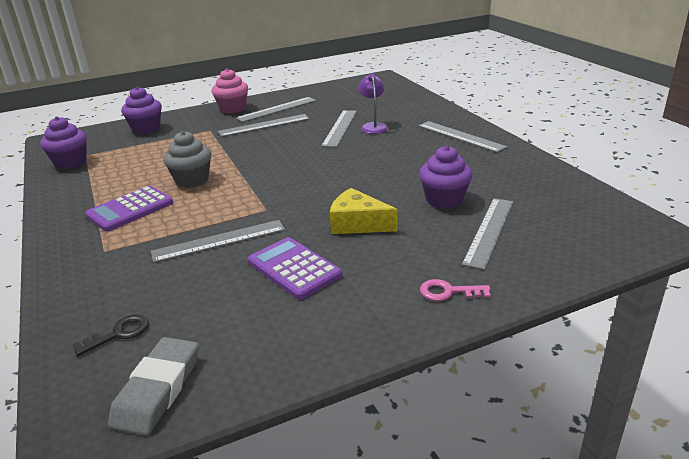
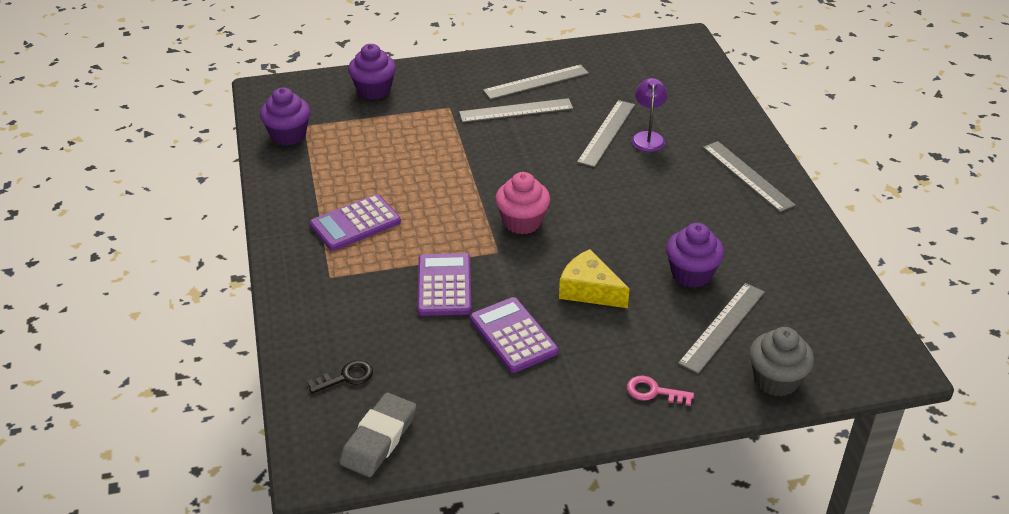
camera: 10 degrees right, 10 degrees up
grey ruler [151,220,285,263] -> purple calculator [417,253,472,316]
grey cupcake [163,131,212,188] -> grey cupcake moved to [749,327,814,396]
pink cupcake [211,68,248,114] -> pink cupcake moved to [495,172,550,234]

